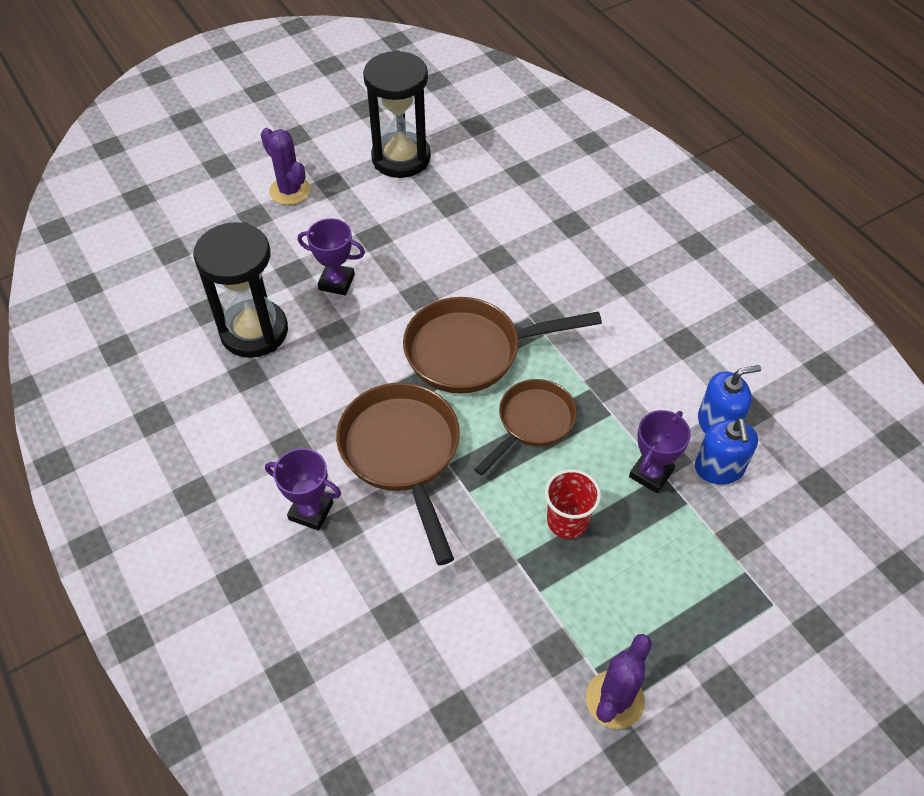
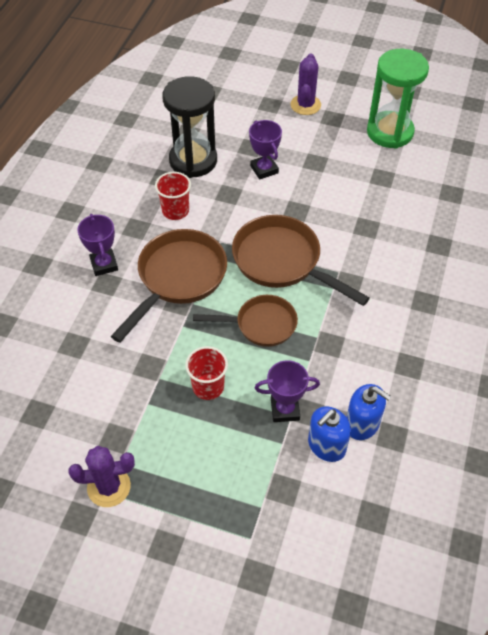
camera: 50 degrees right, 0 degrees up
black hourglass [363,50,431,178] -> green hourglass [367,49,429,149]
none -> red cup [155,172,191,220]

